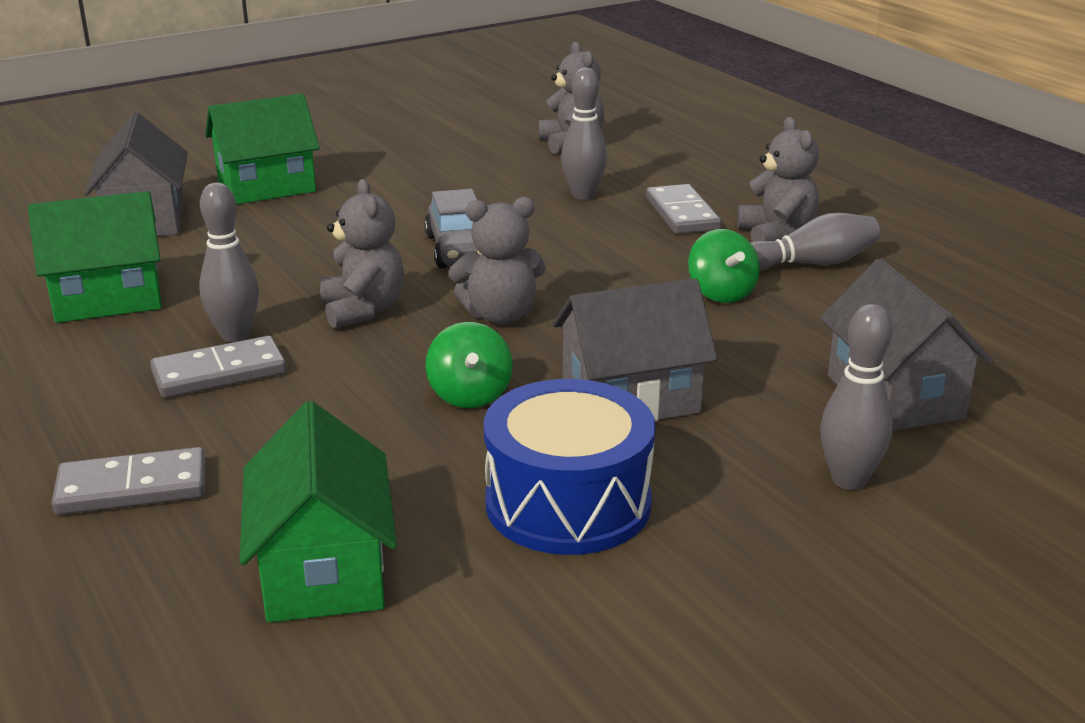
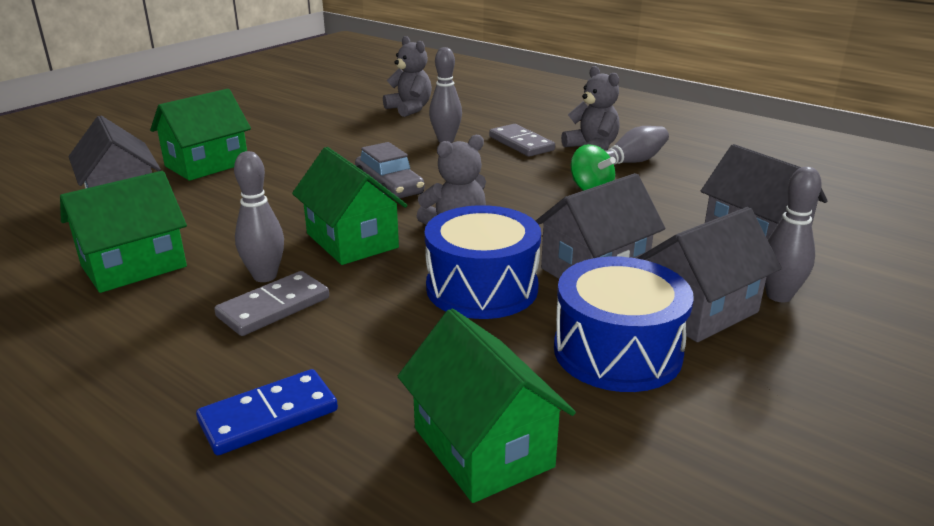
camera: 20 degrees left, 0 degrees up
grey domino [52,447,205,515] -> blue domino [196,369,338,455]
grey teddy bear [320,179,404,329] -> green house [292,147,407,265]
green spinning top [426,322,513,408] -> blue drum [424,205,541,319]
none -> grey house [637,207,782,342]

